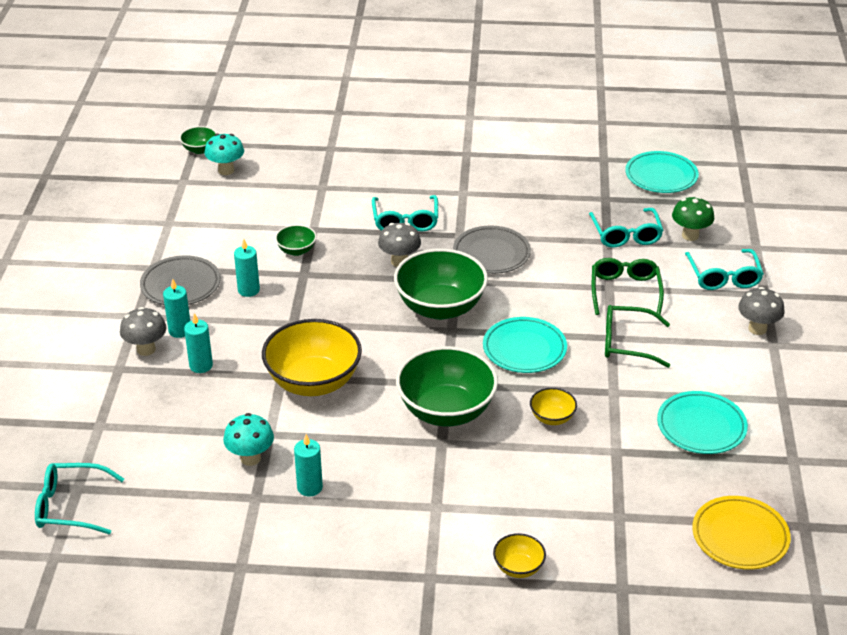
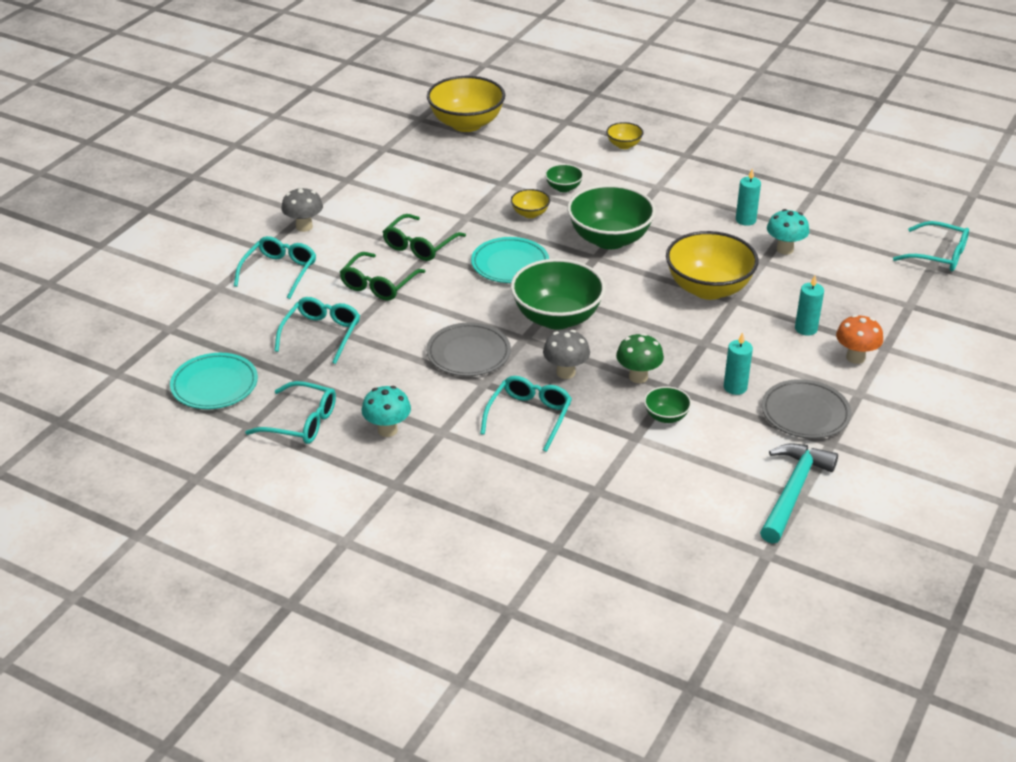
camera: 155 degrees left, 0 degrees up
grey mushroom [120,307,167,356] -> orange mushroom [836,315,883,364]
turquoise candle [163,279,190,338] -> none
green bowl [179,126,217,154] -> green bowl moved to [545,164,584,192]
turquoise mushroom [205,134,244,175] -> turquoise mushroom moved to [362,386,411,437]
green glasses [605,305,670,368] -> green glasses turned 90 degrees clockwise [383,214,466,261]
turquoise plate [657,391,748,454] -> none
green mushroom [672,197,714,241] -> green mushroom moved to [616,333,664,383]
yellow plate [692,496,791,570] -> yellow bowl [427,76,505,132]
none -> turquoise glasses [245,381,336,444]
none -> turquoise hammer [760,443,838,543]

